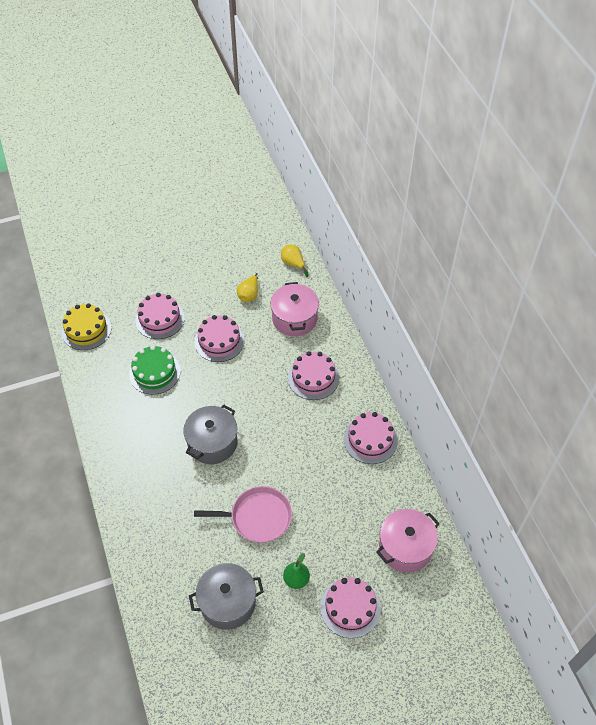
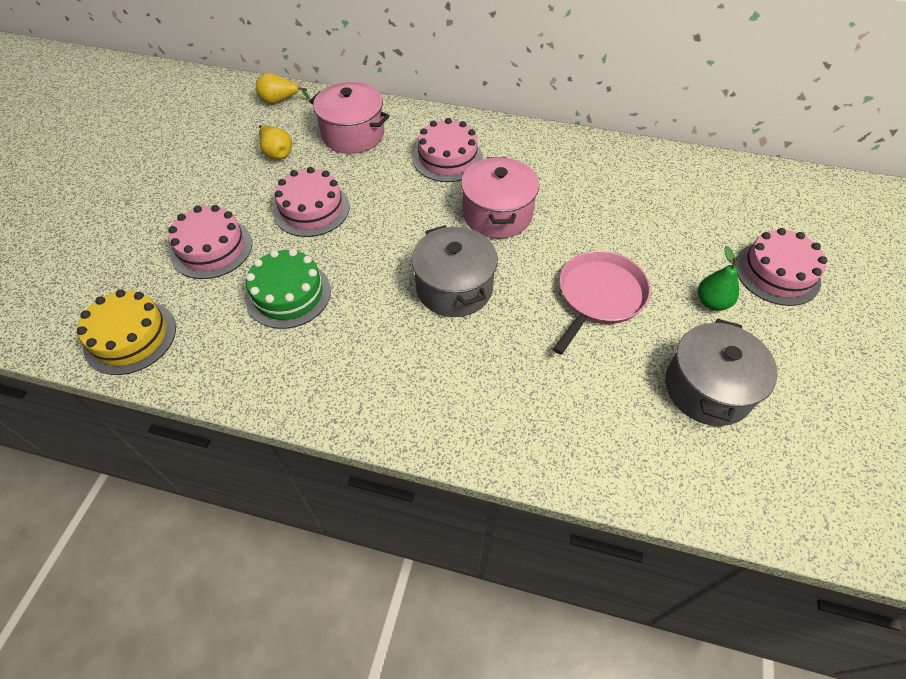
camera: 55 degrees left, 0 degrees up
pink cake [344,412,398,464] -> none
pink pot [376,509,440,572] -> pink pot moved to [461,157,539,239]

